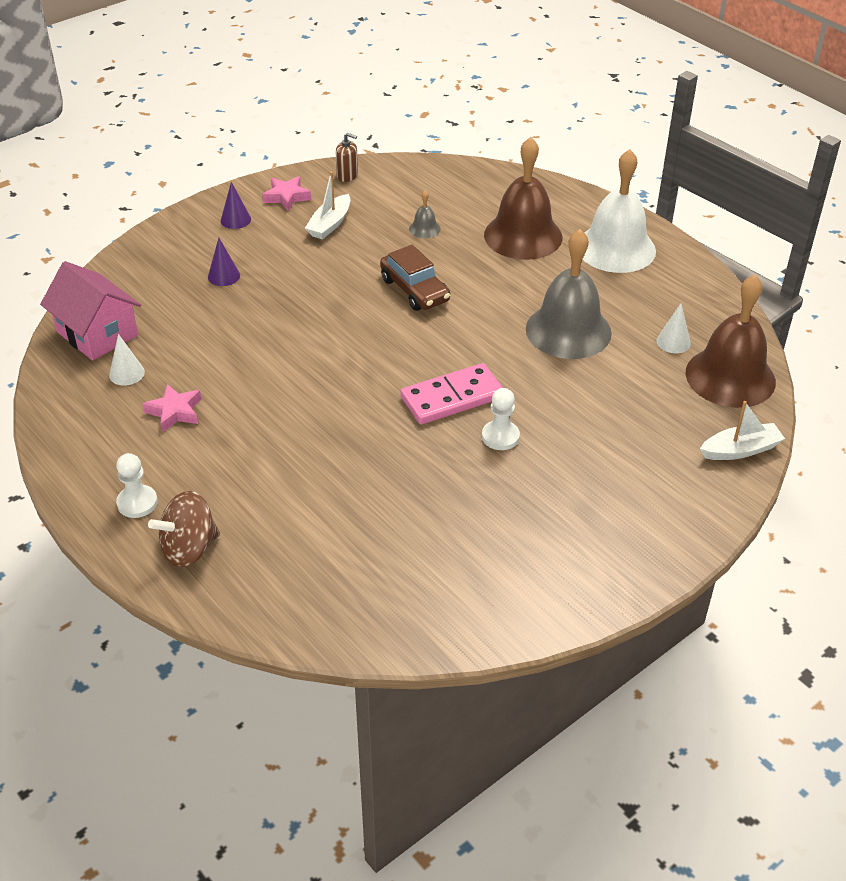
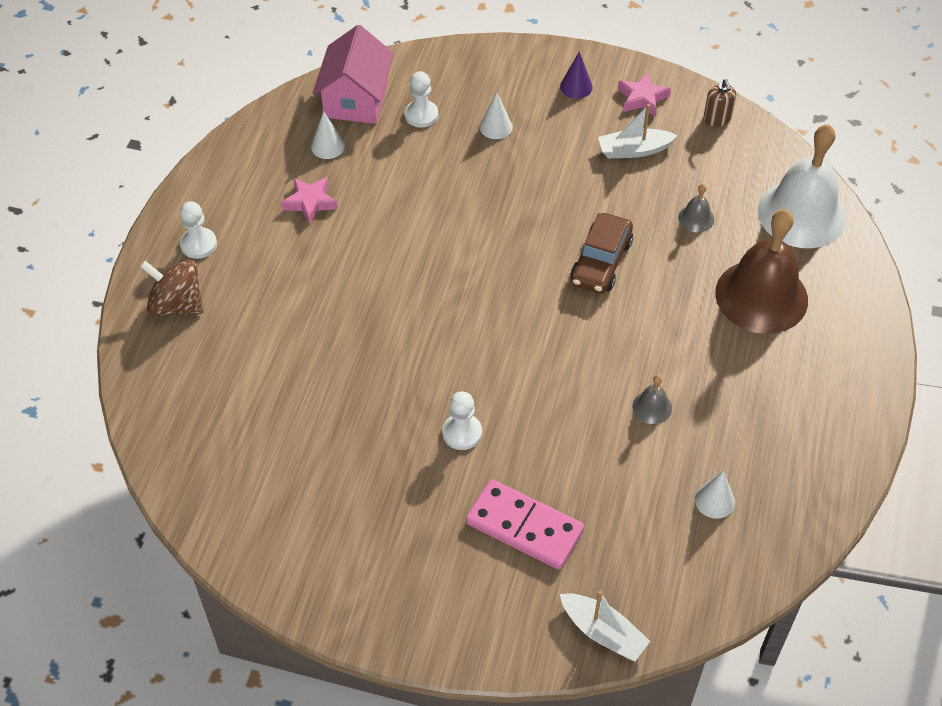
camera: 55 degrees right, 10 degrees up
purple cone [208,238,240,286] -> white cone [479,92,513,139]
pink domino [401,363,503,424] -> pink domino moved to [466,479,584,569]
grey bell [526,229,612,359] -> grey bell [633,375,672,424], size x0.41
white bell [583,149,656,273] -> white bell moved to [758,124,847,248]
brown bell [685,275,776,408] -> none
none -> white pawn [405,71,438,128]

